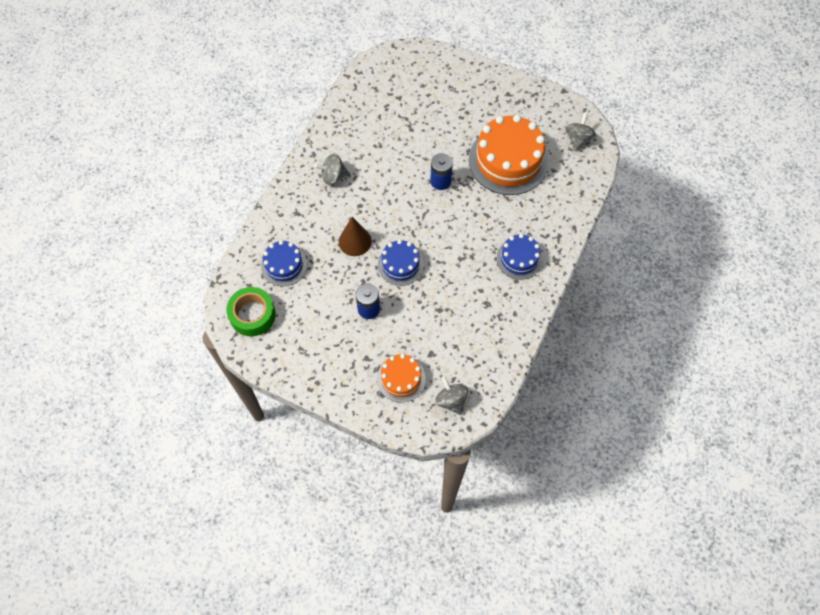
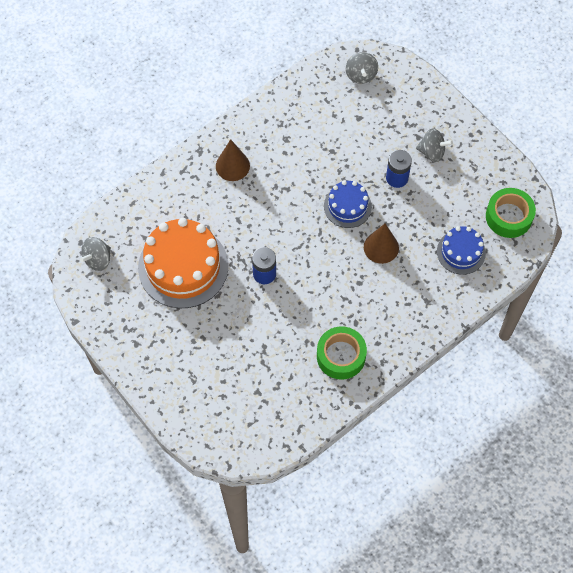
camera: 155 degrees left, 0 degrees up
grey spinning top [315,154,349,185] -> grey spinning top moved to [416,128,453,162]
orange cake [377,354,426,402] -> none
blue cake [497,234,543,280] -> brown cone [216,139,250,181]
none -> green tape [317,326,367,379]

